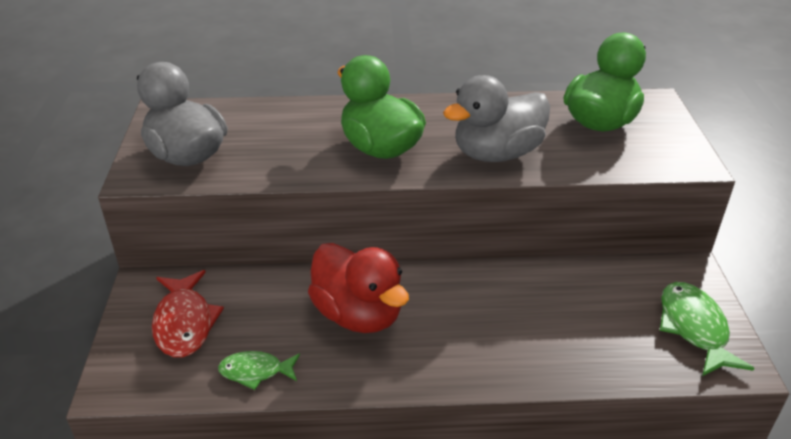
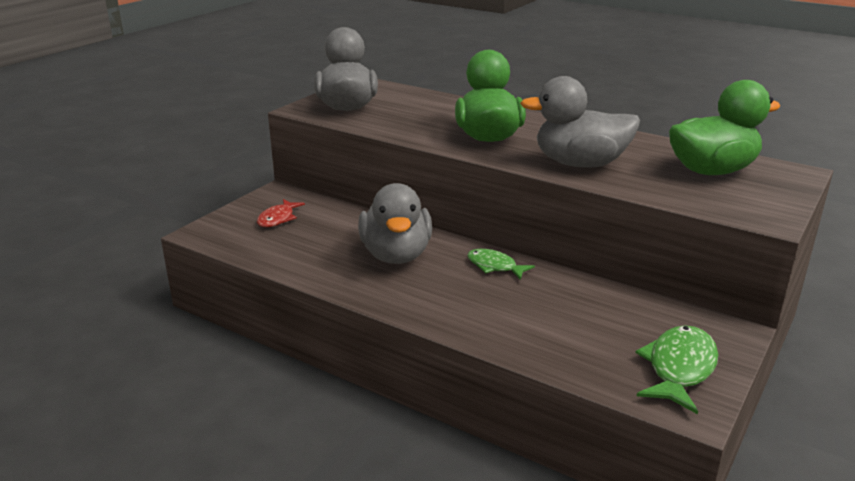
camera: 35 degrees right, 10 degrees down
red fish [152,270,224,358] -> red fish [257,199,305,227], size x0.63
green fish [218,351,300,390] -> green fish moved to [467,249,535,280]
red duck [308,243,409,333] -> grey duck [358,183,432,264]

